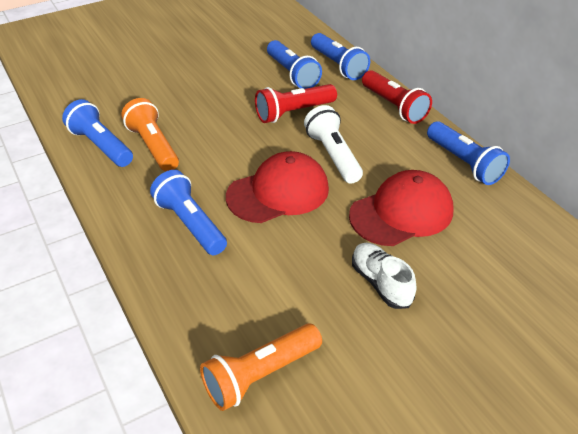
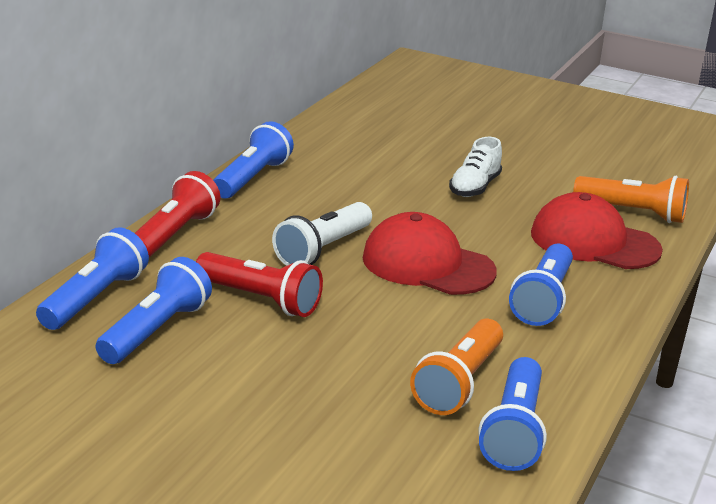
camera: 125 degrees left, 15 degrees down
red cap [349,170,454,246] -> red cap moved to [531,192,663,269]

